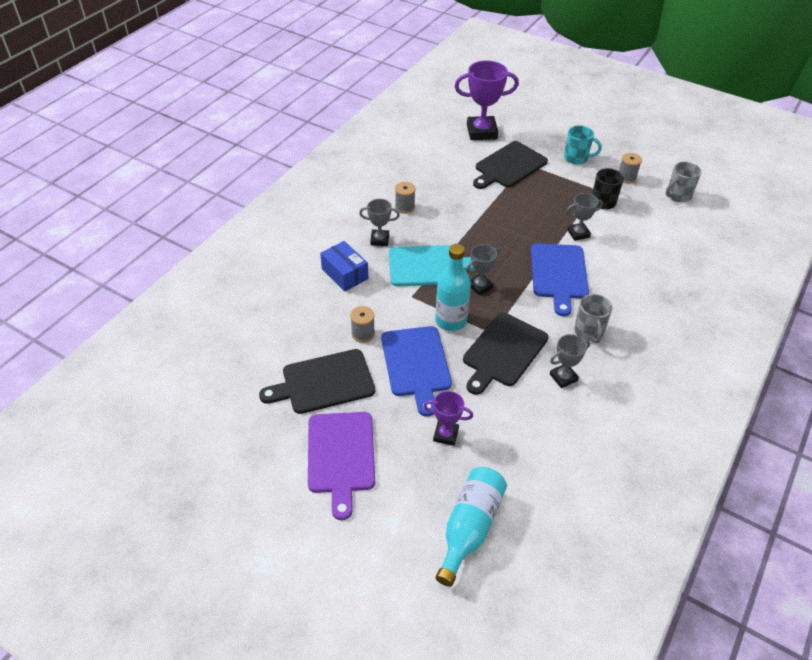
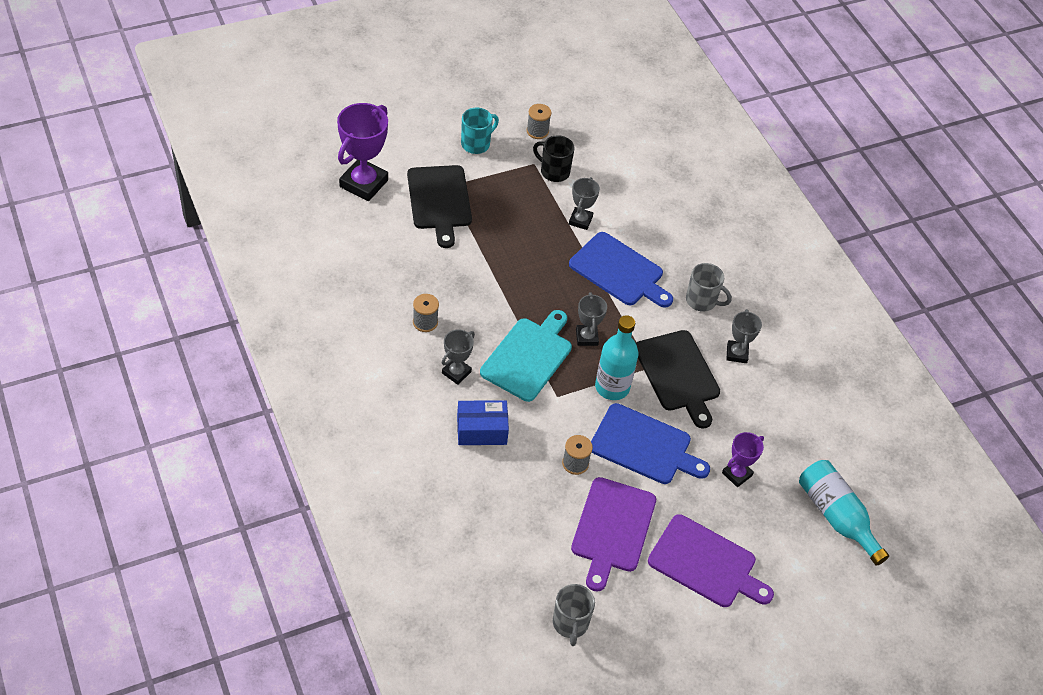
camera: 60 degrees left, 5 degrees up
black cutting board [259,349,375,414] -> purple cutting board [571,477,656,592]
grey mug [666,162,702,202] -> grey mug moved to [553,584,595,646]

